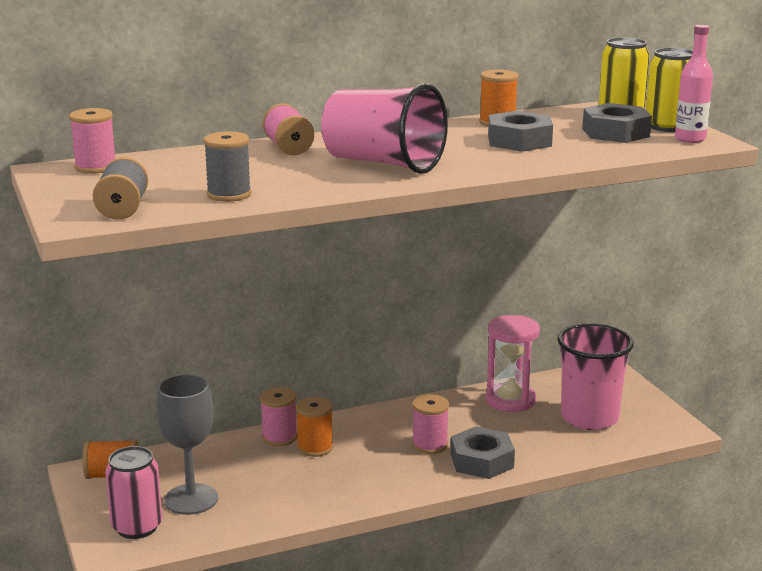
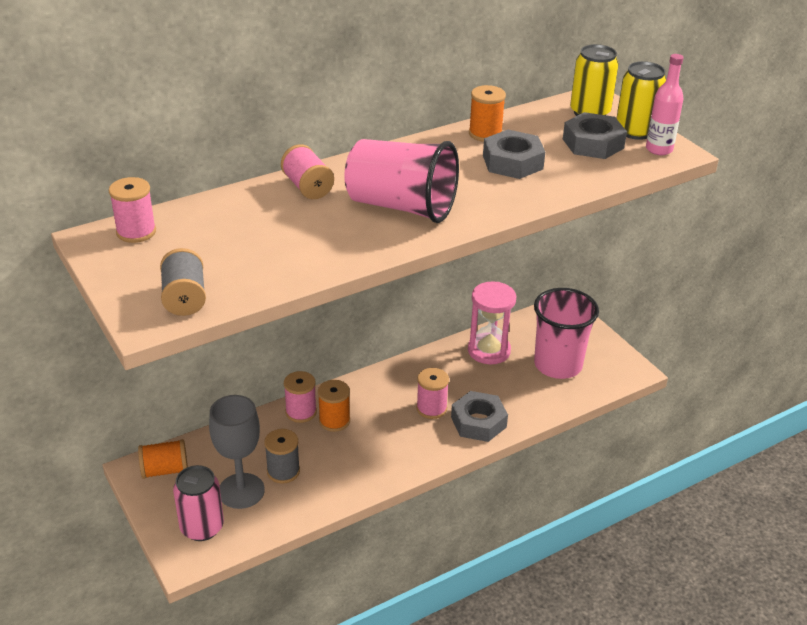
camera: 10 degrees left, 15 degrees up
grey spool [203,131,251,202] -> grey spool moved to [264,429,300,483]

